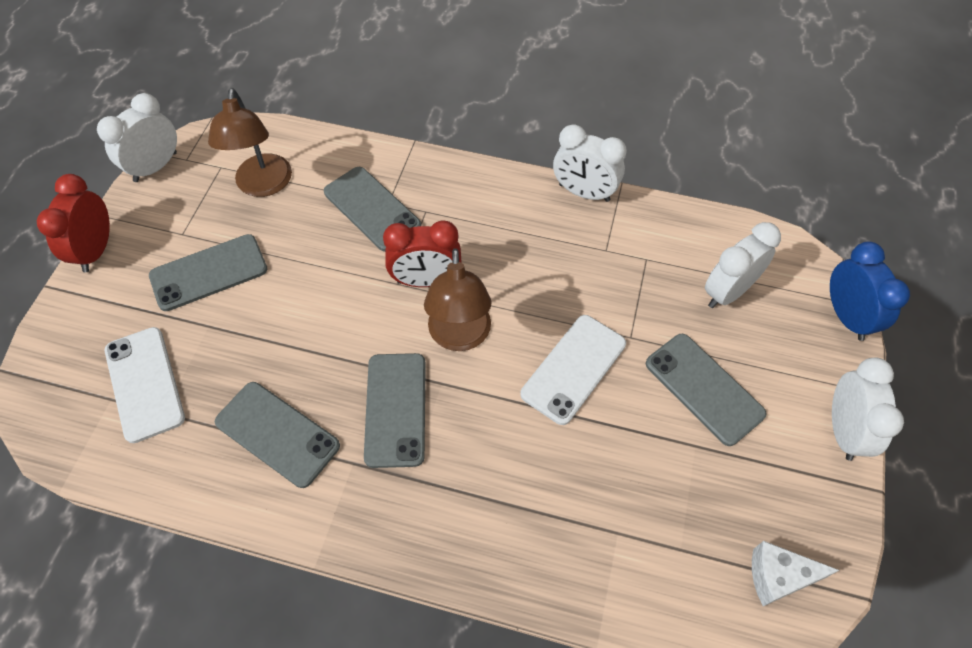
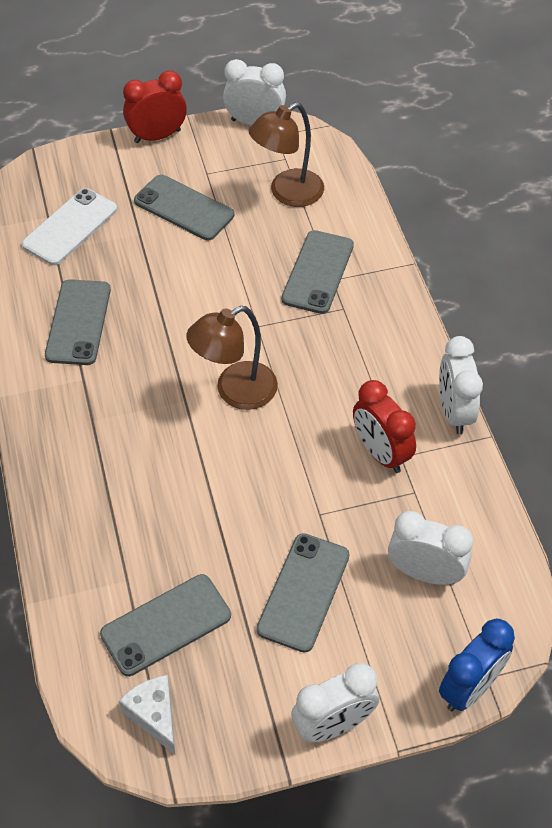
camera: 60 degrees right, 5 degrees down
grey phone [364,353,426,468] -> grey phone moved to [100,574,231,676]
red clock [383,221,462,287] -> red clock moved to [353,380,416,473]
white phone [520,315,626,425] -> none

